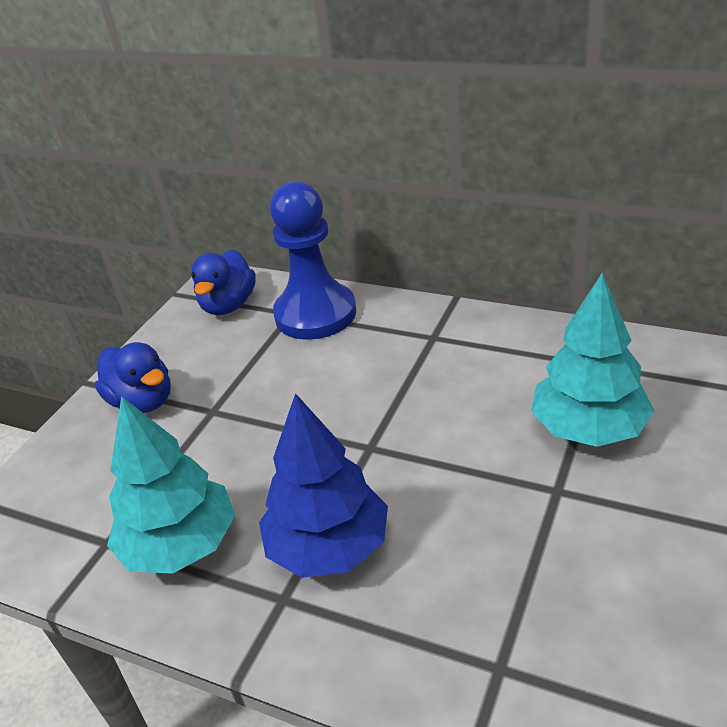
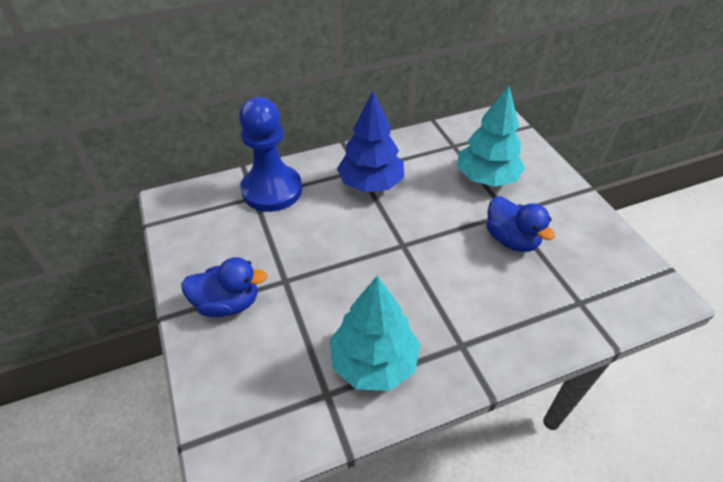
camera: 50 degrees left, 10 degrees up
blue duck [191,249,256,315] -> blue duck moved to [486,196,555,252]
blue tree [259,393,388,578] -> blue tree moved to [337,91,404,192]

